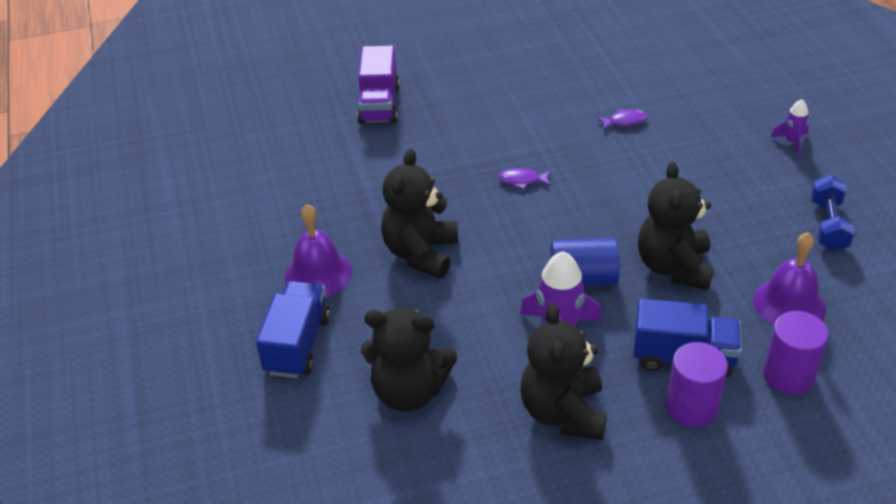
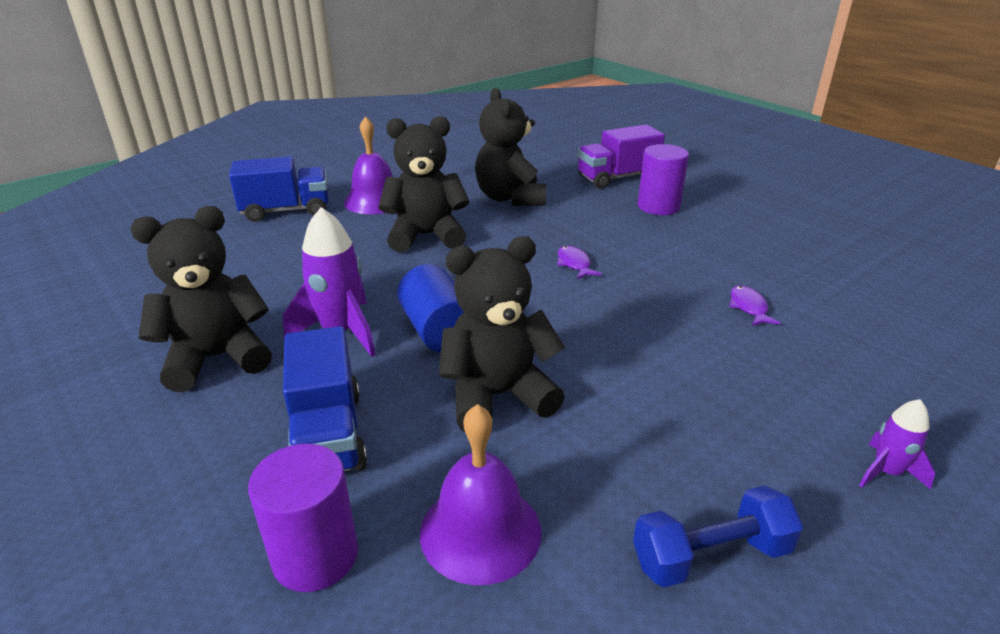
camera: 65 degrees right, 10 degrees down
black teddy bear [361,307,457,411] -> black teddy bear moved to [475,88,546,206]
purple fish [596,109,648,130] -> purple fish turned 150 degrees counterclockwise [729,285,781,326]
purple cylinder [666,342,728,427] -> purple cylinder moved to [638,144,689,215]

